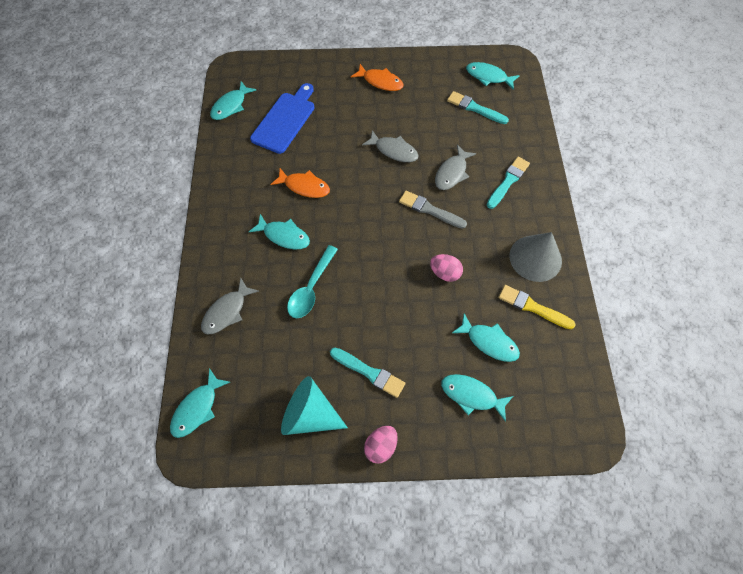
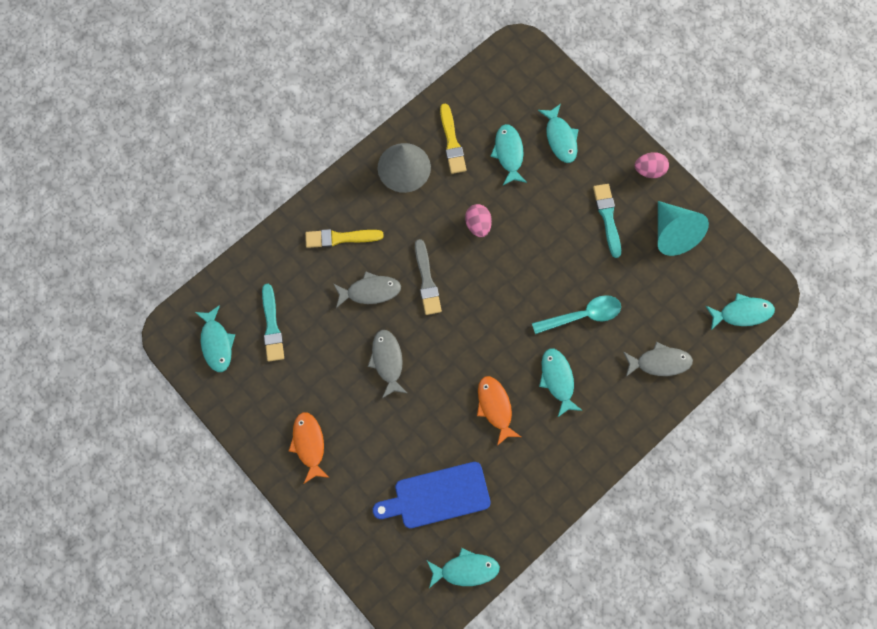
camera: 130 degrees left, 10 degrees up
turquoise brush [487,157,530,209] -> yellow brush [305,229,384,248]

